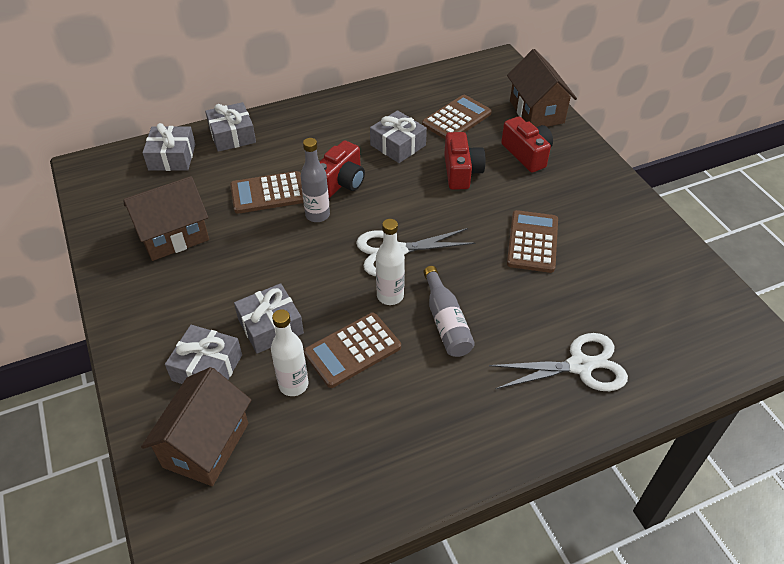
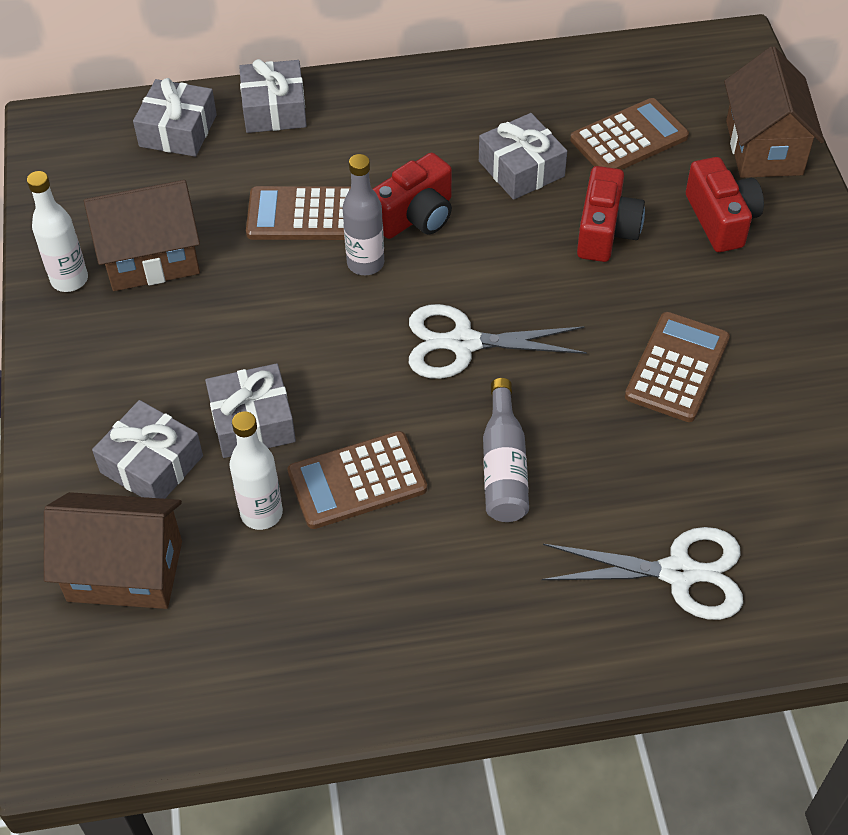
camera: 15 degrees right, 5 degrees up
brown house [141,367,251,486] -> brown house turned 60 degrees clockwise [44,492,182,609]
white bottle [376,219,405,305] -> white bottle moved to [27,171,88,292]

